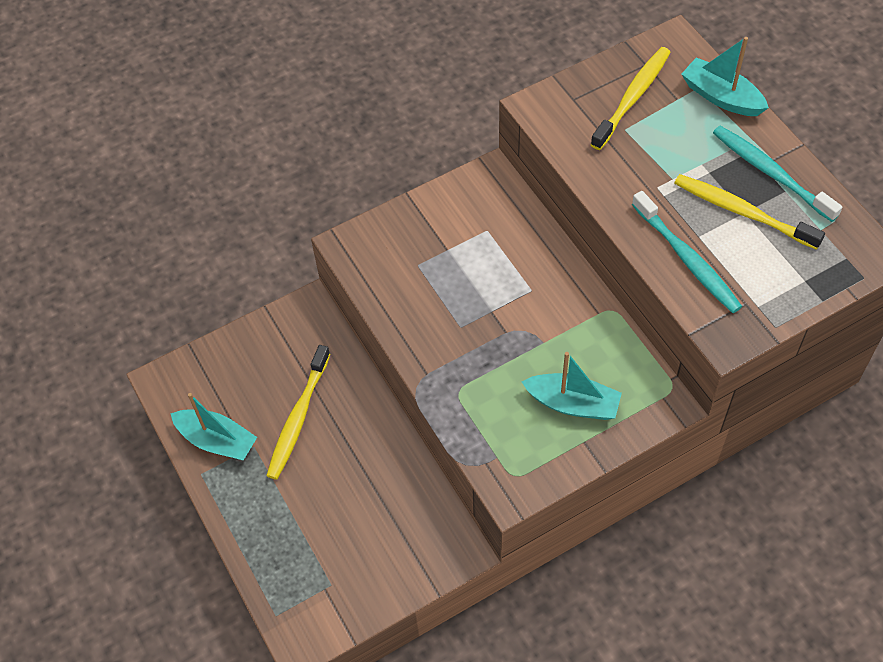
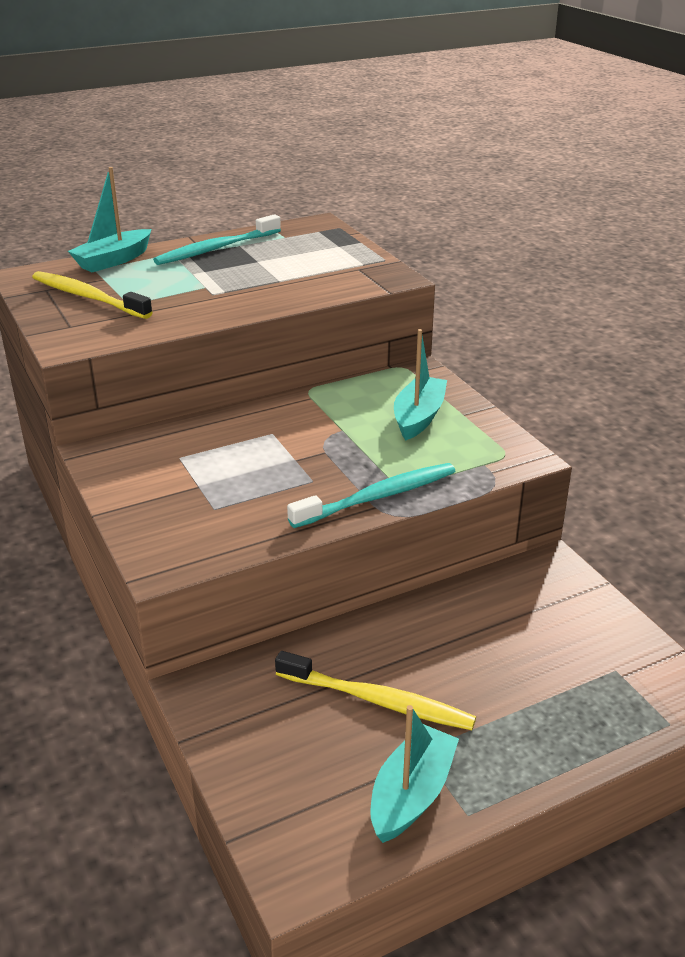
camera: 90 degrees left, 25 degrees down
turquoise toothbrush [632,191,742,313] -> turquoise toothbrush moved to [287,463,455,528]
yellow toothbrush [674,174,825,250] -> none

